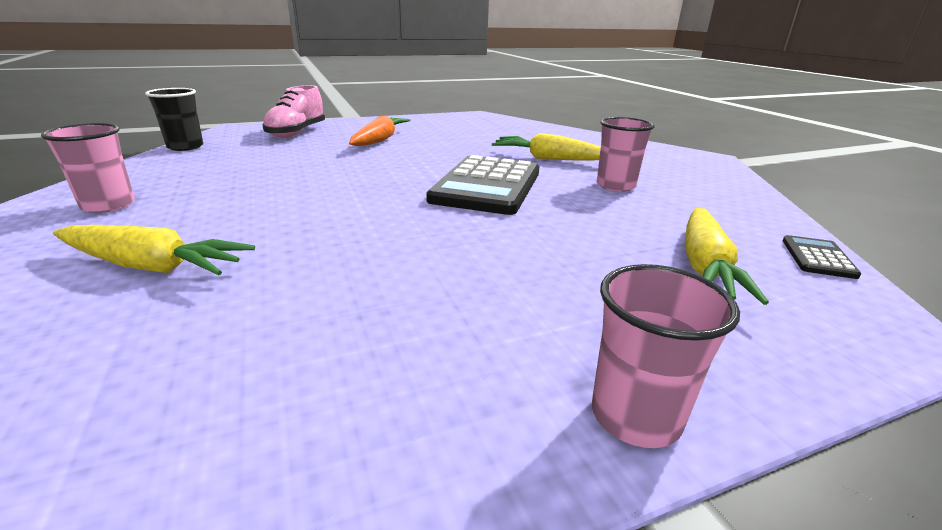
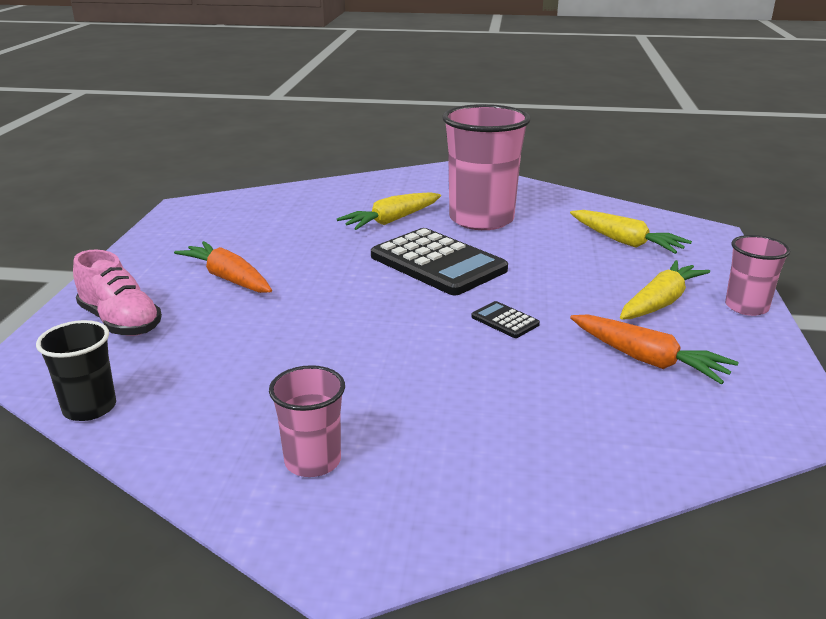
camera: 60 degrees left, 0 degrees up
yellow carrot [53,225,255,275] -> yellow carrot moved to [620,260,710,319]
pink cup [597,117,655,192] -> pink cup [442,104,531,230], size x1.95
black calculator [783,235,861,279] -> black calculator moved to [471,301,540,338]
none -> orange carrot [570,315,739,384]

